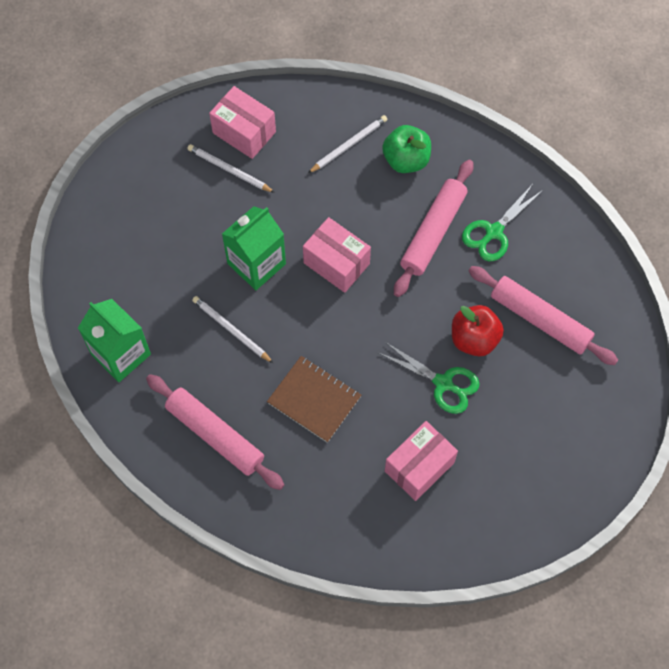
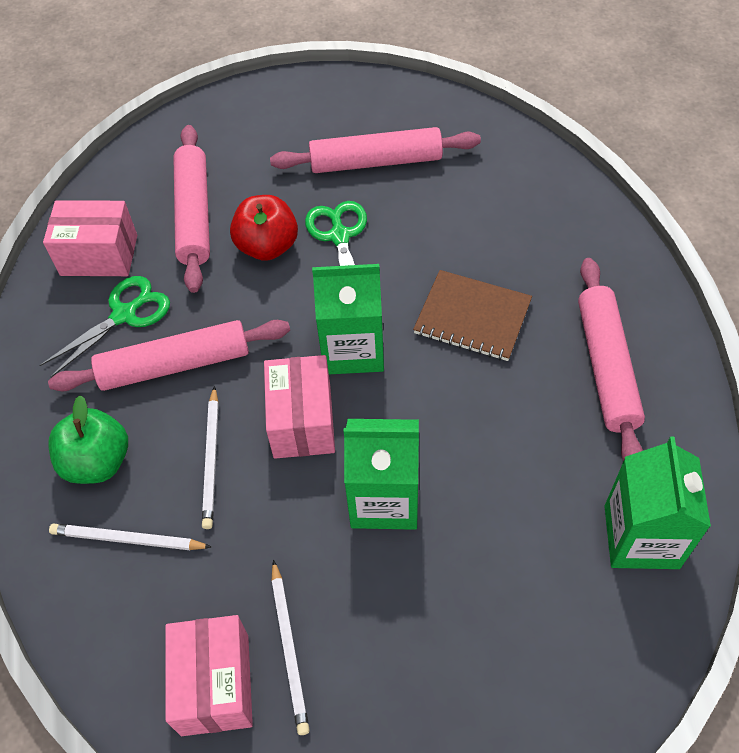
camera: 130 degrees left, 10 degrees down
white pencil [192,296,273,363] -> white pencil moved to [202,386,219,529]
brown notebook [267,356,361,443] -> brown notebook turned 60 degrees counterclockwise [413,270,532,361]
pink box [385,421,458,501] -> pink box moved to [43,200,137,276]
green scissors [462,184,543,261] -> green scissors turned 45 degrees counterclockwise [39,276,170,378]
none -> pink rolling pin [270,127,481,173]
none -> green carton [312,264,384,374]

